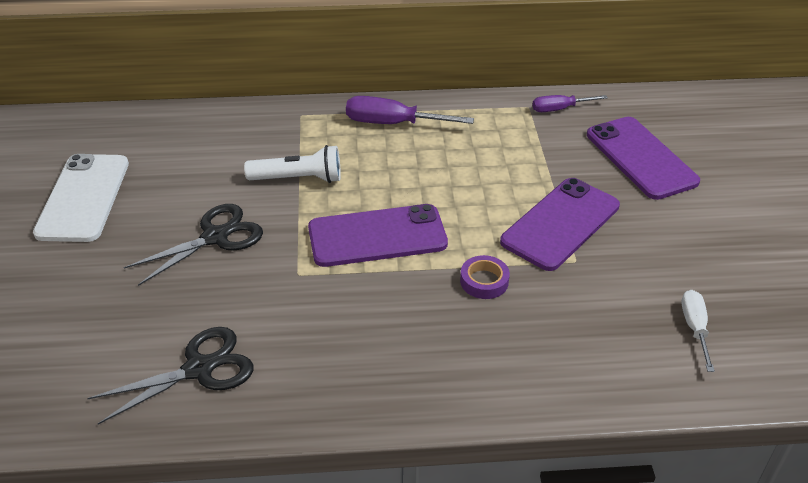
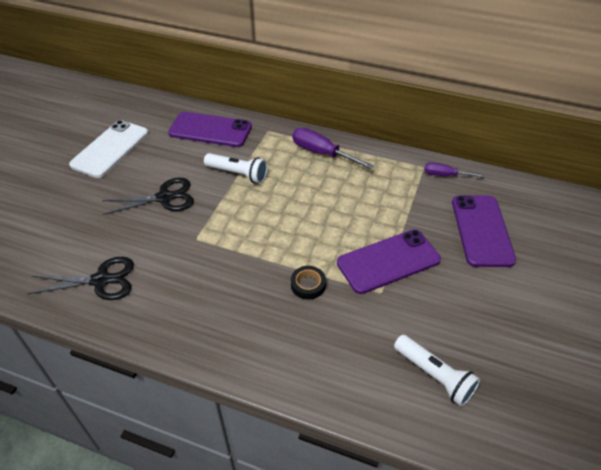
camera: 25 degrees right, 5 degrees up
purple phone [308,204,448,267] -> purple phone moved to [168,112,252,147]
purple tape [460,255,510,299] -> black tape [291,266,326,300]
white screwdriver [681,290,715,372] -> white flashlight [394,335,480,407]

